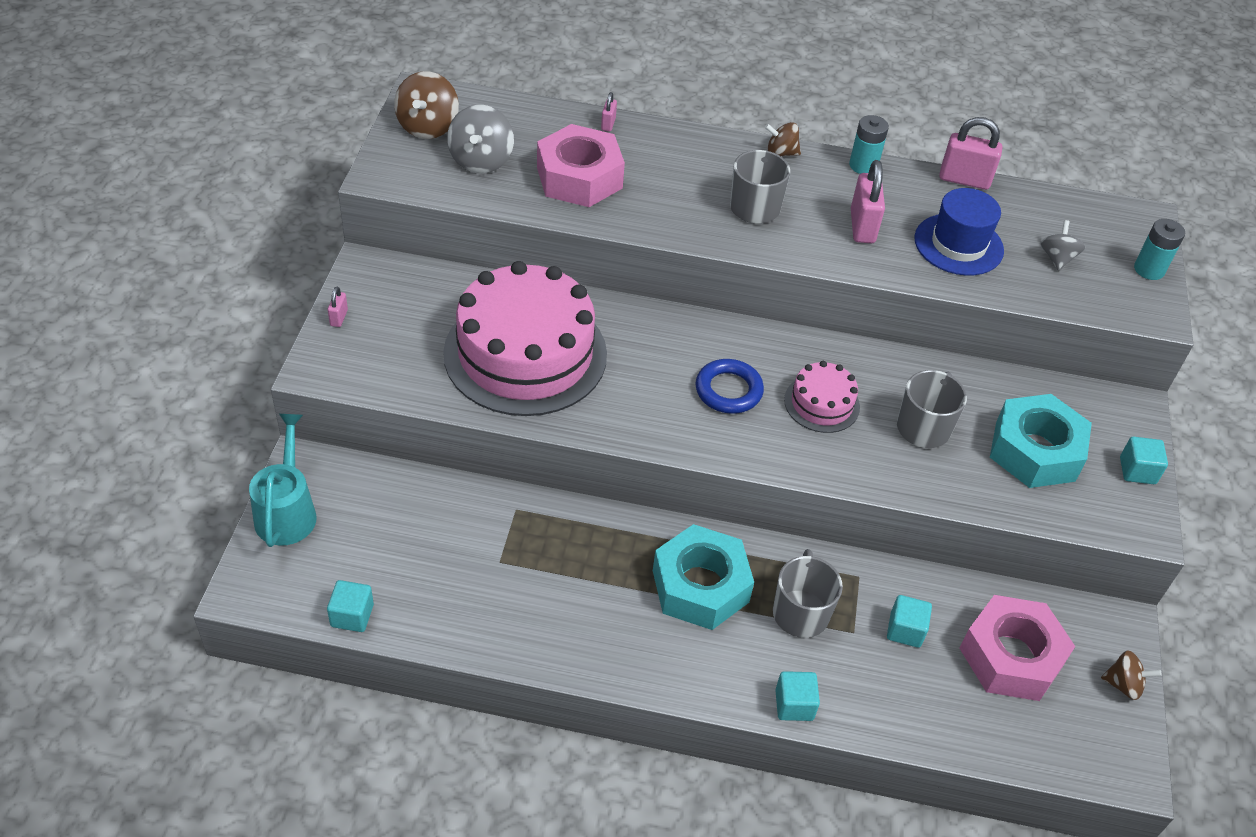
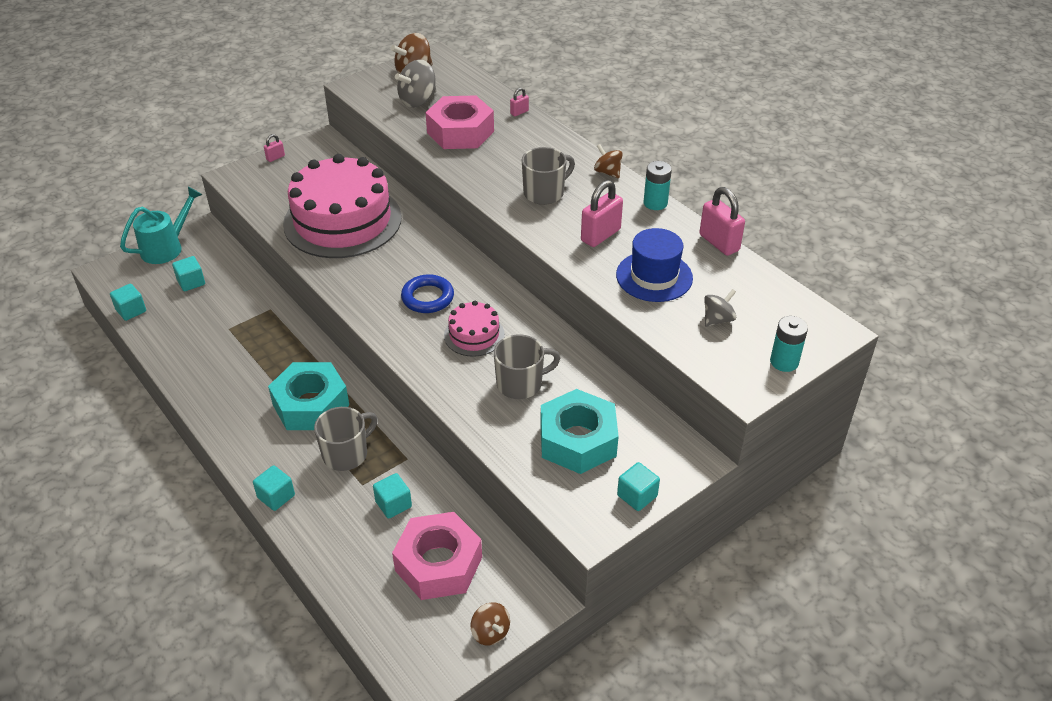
camera: 45 degrees right, 5 degrees down
none -> turquoise cube [172,256,205,292]

